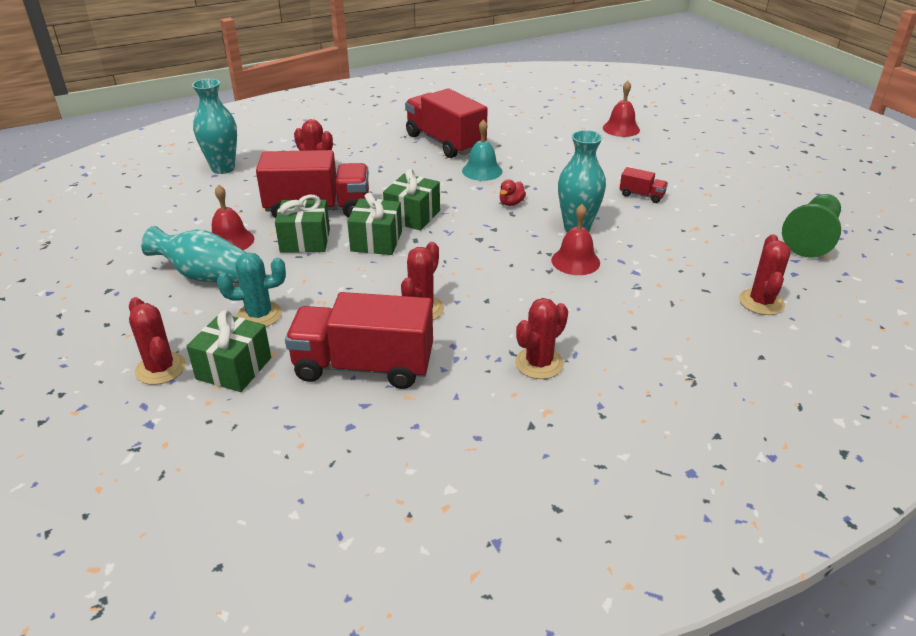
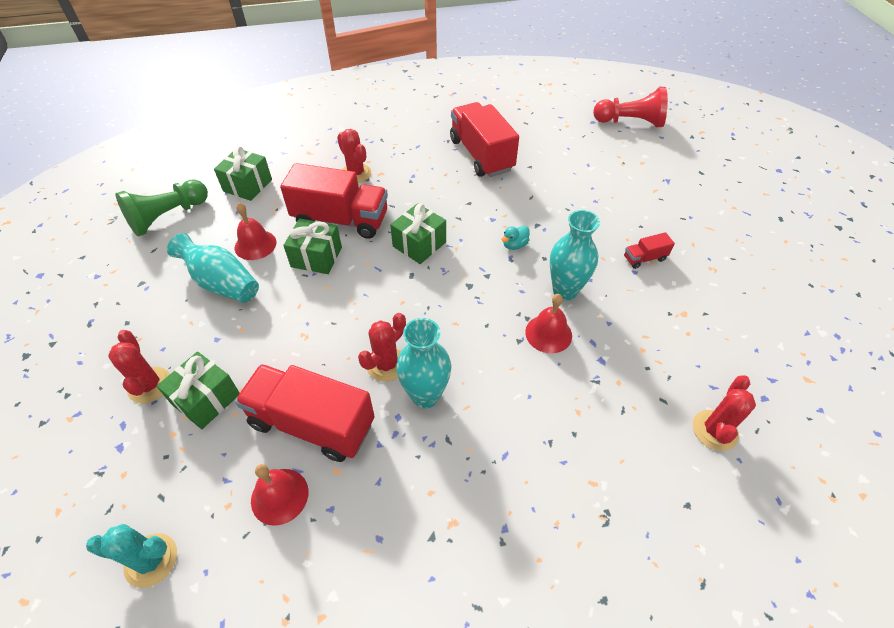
camera: 15 degrees right, 15 degrees up
turquoise vase [192,79,237,174] -> turquoise vase moved to [396,318,451,409]
turquoise cactus [217,253,286,327] -> turquoise cactus moved to [86,524,177,588]
green gift [347,193,402,255] -> green gift moved to [214,146,272,201]
turquoise bell [462,119,503,181] -> none
red duck [500,180,526,206] -> turquoise duck [502,226,530,250]
red cactus [515,298,568,379] -> none
red bell [603,81,640,137] -> red bell moved to [251,464,308,526]
red truck [620,167,668,203] -> red truck turned 120 degrees clockwise [624,232,675,269]
green pawn [782,194,841,258] -> green pawn moved to [115,180,208,237]
none -> red pawn [593,87,668,127]

